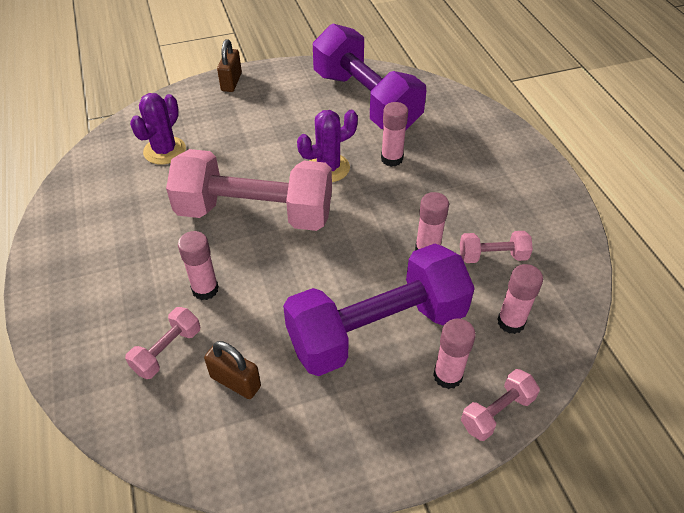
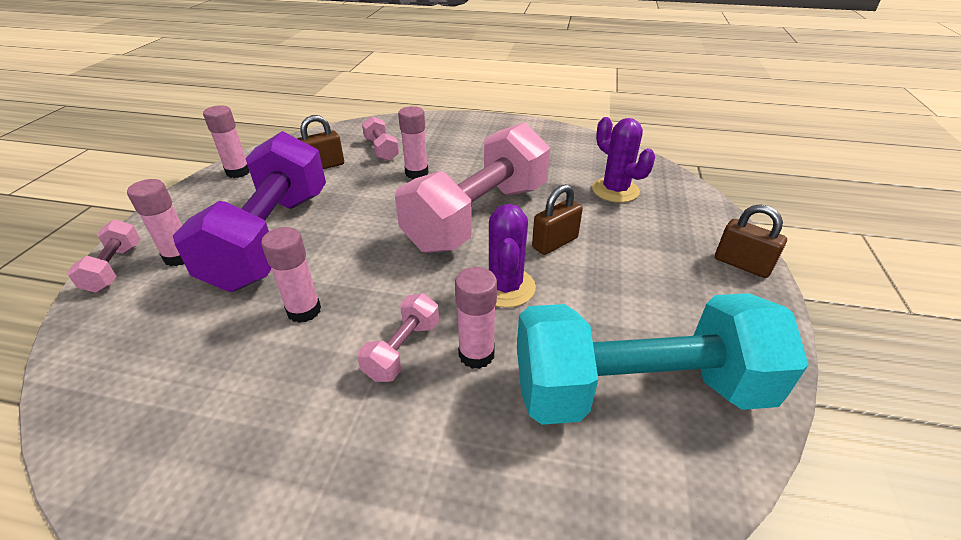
camera: 120 degrees right, 10 degrees down
purple dumbbell [313,24,426,131] -> turquoise dumbbell [517,293,808,425]
pink dumbbell [460,231,533,263] -> pink dumbbell moved to [357,293,439,382]
pink glue stick [497,264,543,334] -> pink glue stick moved to [203,105,250,178]
none -> brown padlock [532,184,583,255]

